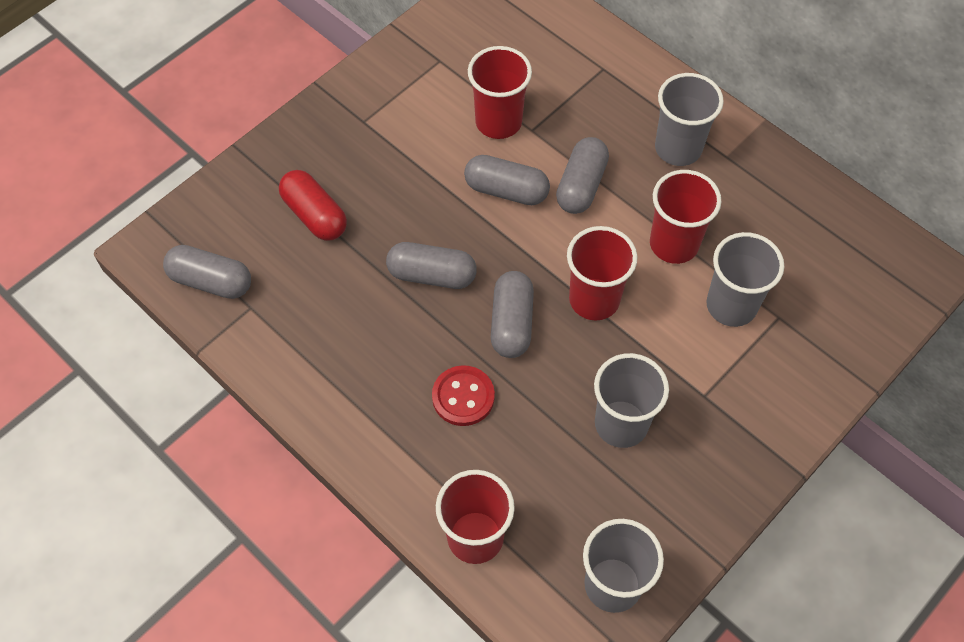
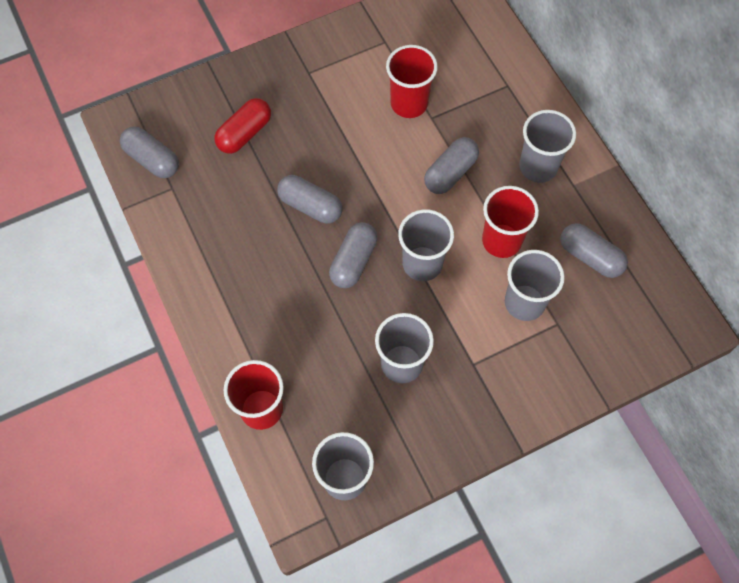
camera: 20 degrees right, 5 degrees up
red capsule [279,170,347,241] -> red capsule turned 60 degrees clockwise [215,98,271,154]
red button [432,365,495,426] -> none
grey capsule [464,155,550,205] -> grey capsule moved to [560,223,628,278]
red cup [567,226,638,321] -> grey cup [398,209,454,281]

